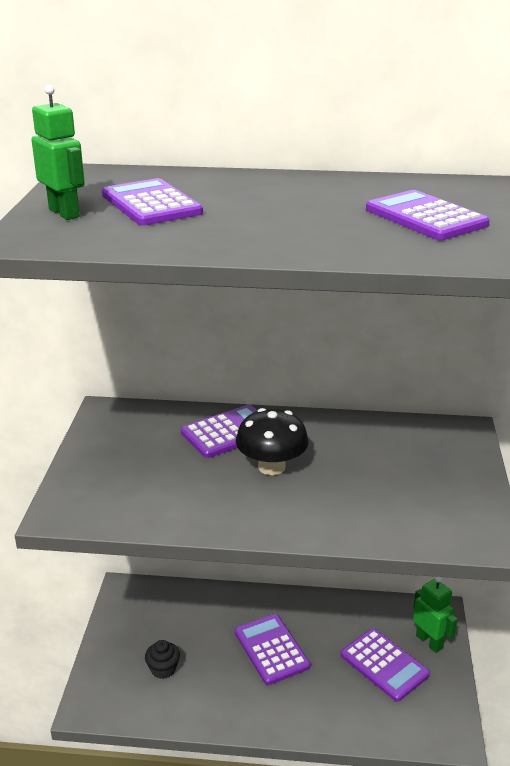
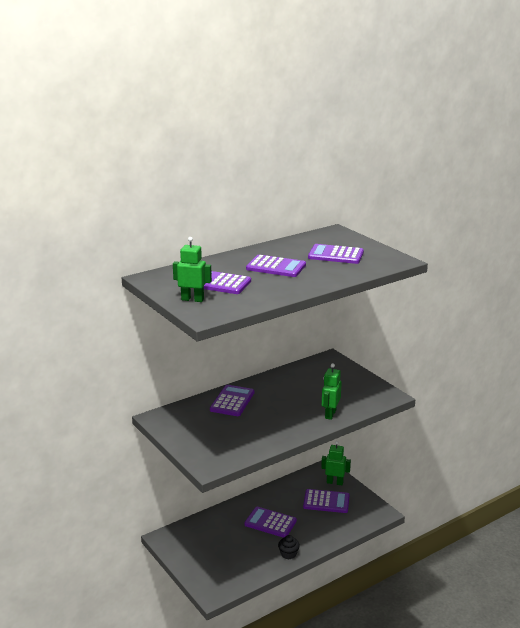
camera: 40 degrees left, 5 degrees down
black cupcake [145,640,180,679] -> black cupcake moved to [278,535,300,559]
black mushroom [236,408,309,475] -> none
none -> purple calculator [246,255,306,277]
none -> green robot [322,363,342,420]

